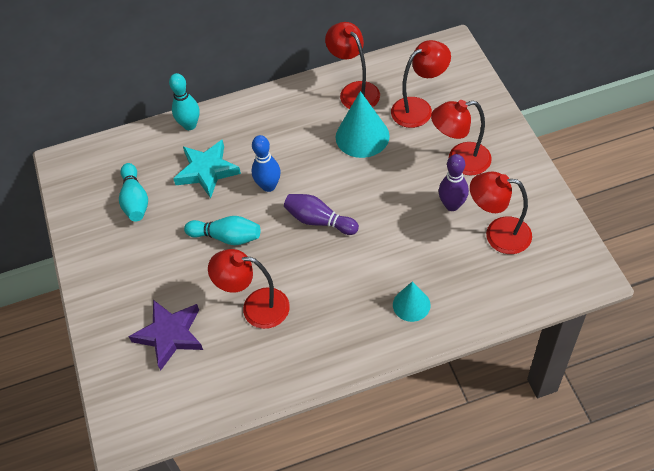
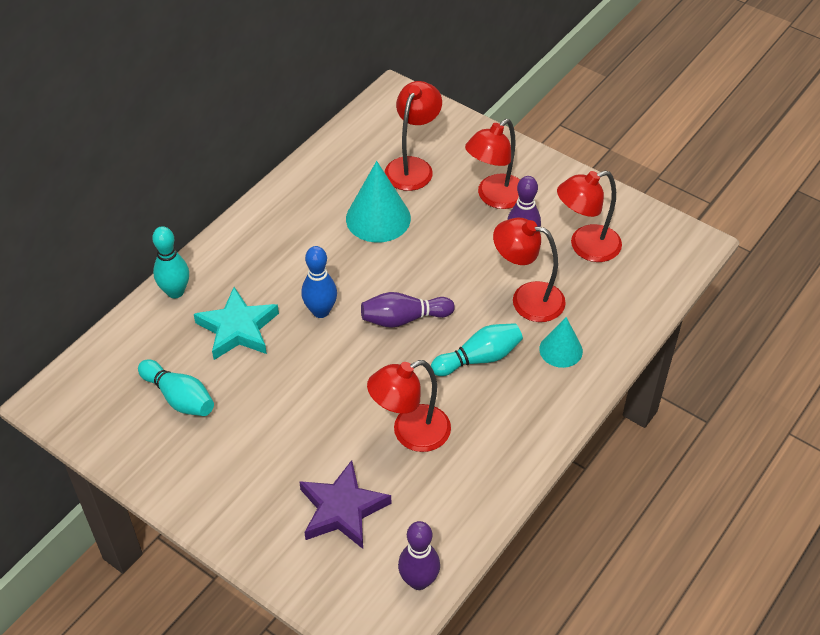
camera: 40 degrees left, 5 degrees down
turquoise bowling pin [184,216,260,245] -> turquoise bowling pin moved to [431,323,523,376]
red lamp [325,22,380,109] -> red lamp moved to [493,218,566,322]
none -> purple bowling pin [398,521,440,590]

